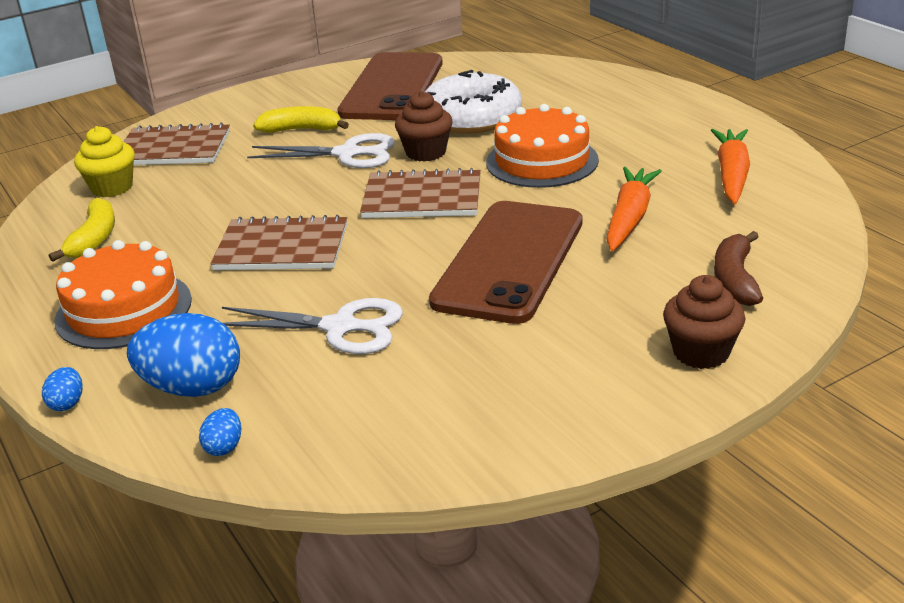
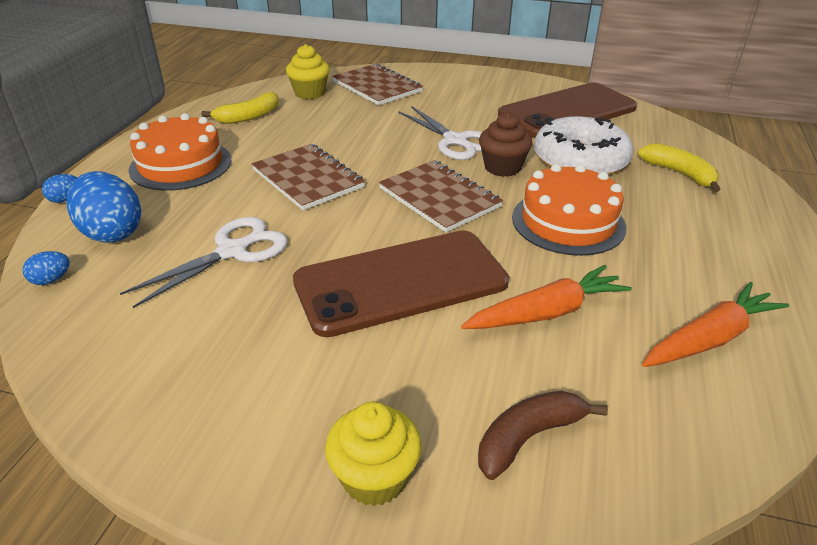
camera: 45 degrees right, 5 degrees up
white scissors [222,298,403,354] -> white scissors turned 105 degrees counterclockwise [120,217,288,308]
yellow banana [253,106,349,133] -> yellow banana moved to [638,143,720,192]
brown cupcake [663,275,746,369] -> yellow cupcake [325,402,421,506]

